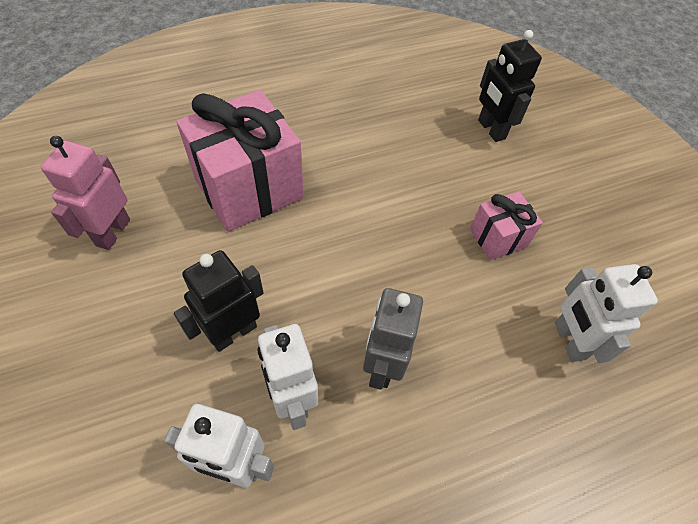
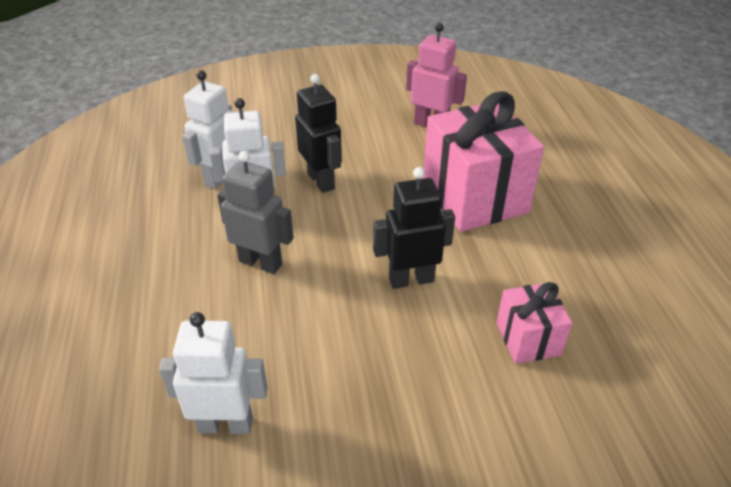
camera: 105 degrees right, 15 degrees down
pink gift [470,192,543,260] -> pink gift moved to [496,282,572,364]
black robot [478,30,542,142] -> black robot moved to [373,167,455,289]

